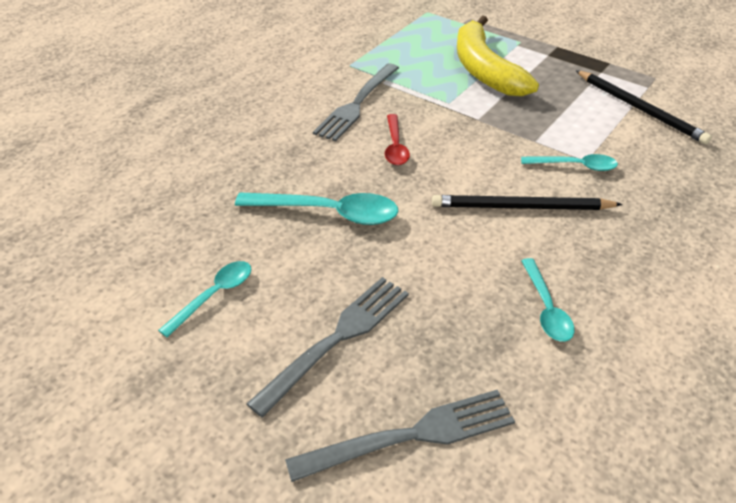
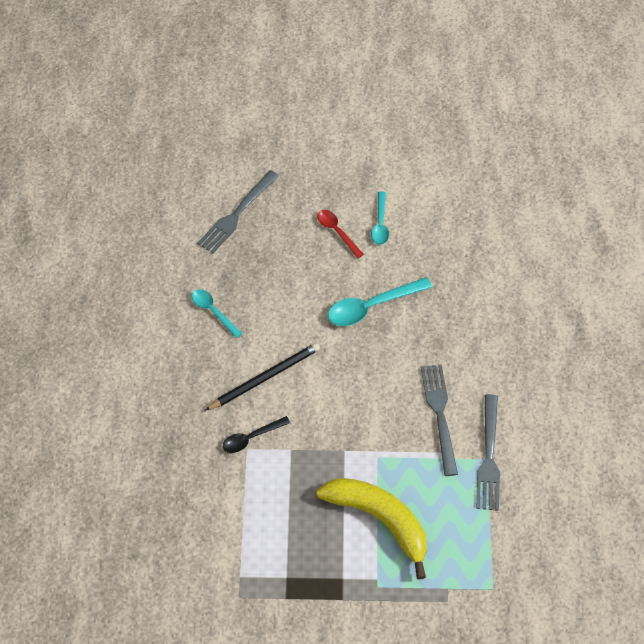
camera: 145 degrees right, 15 degrees up
grey fork [246,277,409,417] -> grey fork moved to [476,394,500,511]
red spoon [385,114,410,165] -> red spoon moved to [317,210,364,258]
turquoise spoon [521,154,618,171] -> black spoon [223,416,290,453]
black pencil [575,70,712,144] -> none

